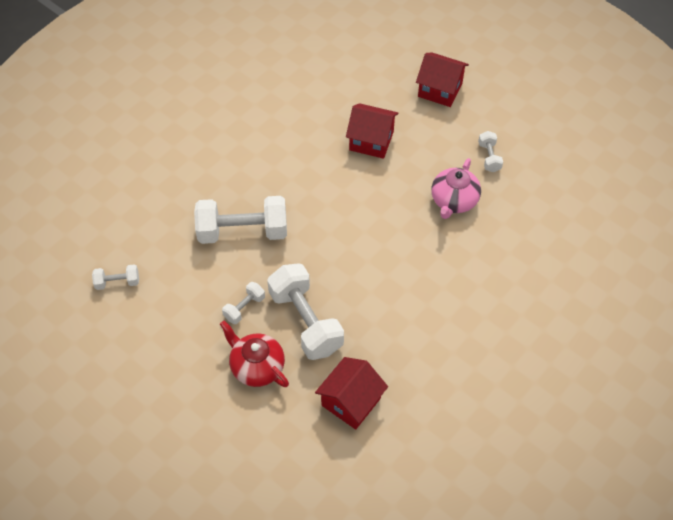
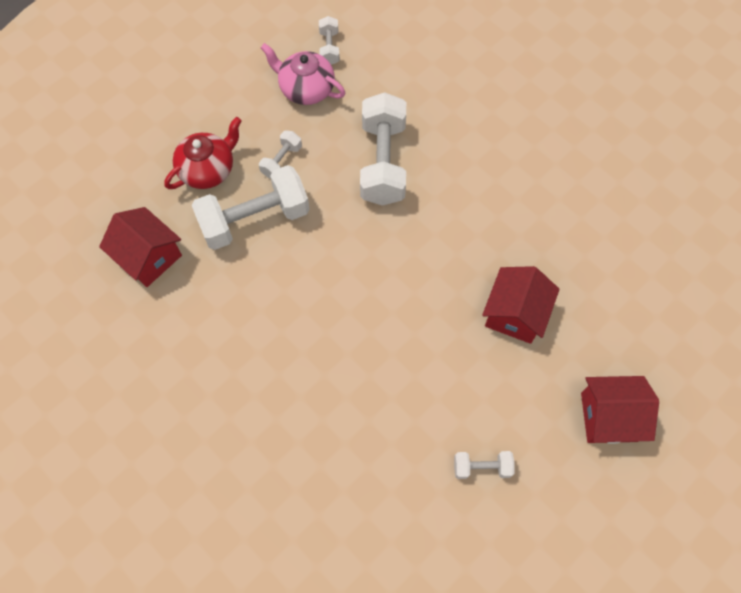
camera: 95 degrees right, 10 degrees up
white dumbbell [222,282,265,324] -> white dumbbell turned 75 degrees clockwise [259,130,302,179]
red house [416,52,469,107] -> red house turned 60 degrees clockwise [581,376,659,444]
pink teapot [431,158,481,219] -> pink teapot moved to [261,43,345,105]

